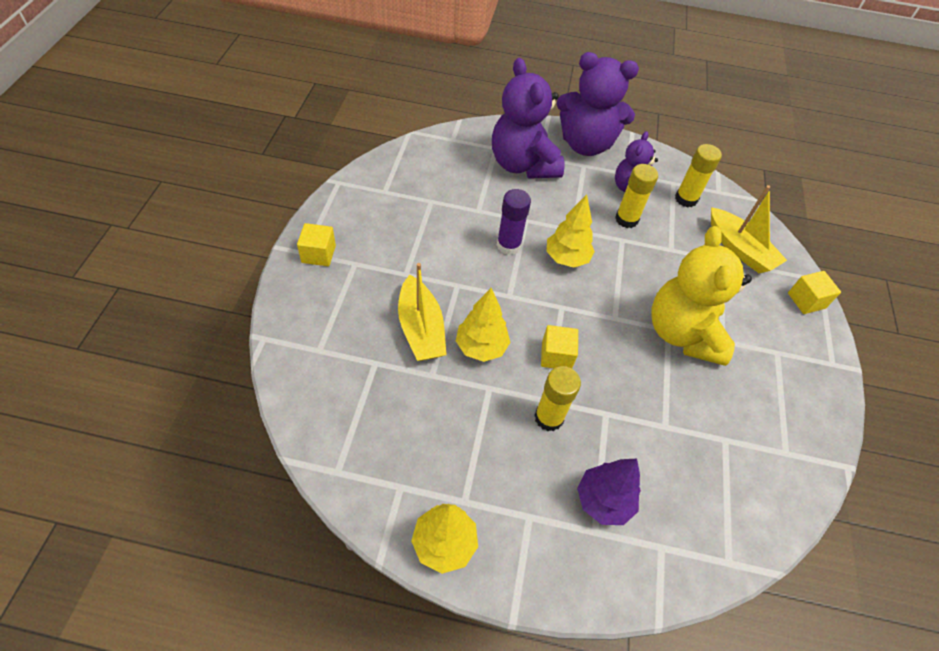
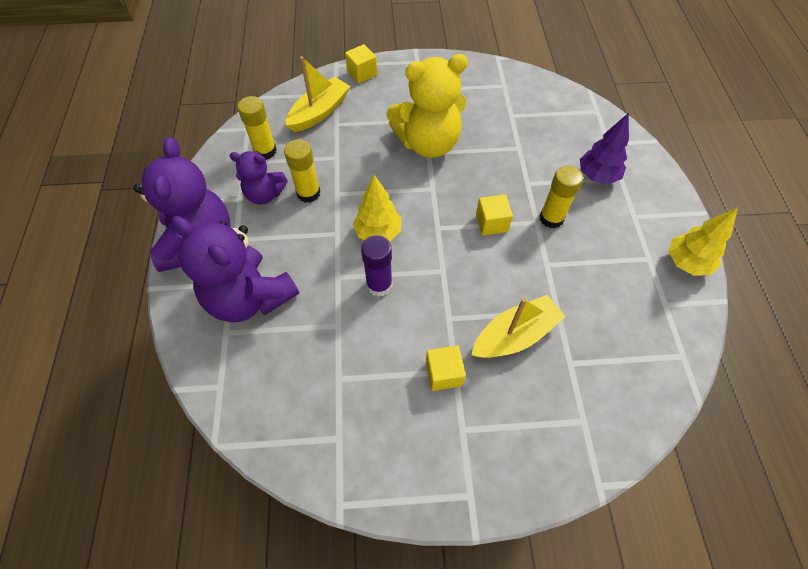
camera: 100 degrees left, 5 degrees up
yellow cube [297,223,336,266] -> yellow cube moved to [426,345,466,391]
yellow tree [456,288,511,362] -> none
purple teddy bear [492,58,565,179] -> purple teddy bear turned 75 degrees clockwise [172,216,299,322]

